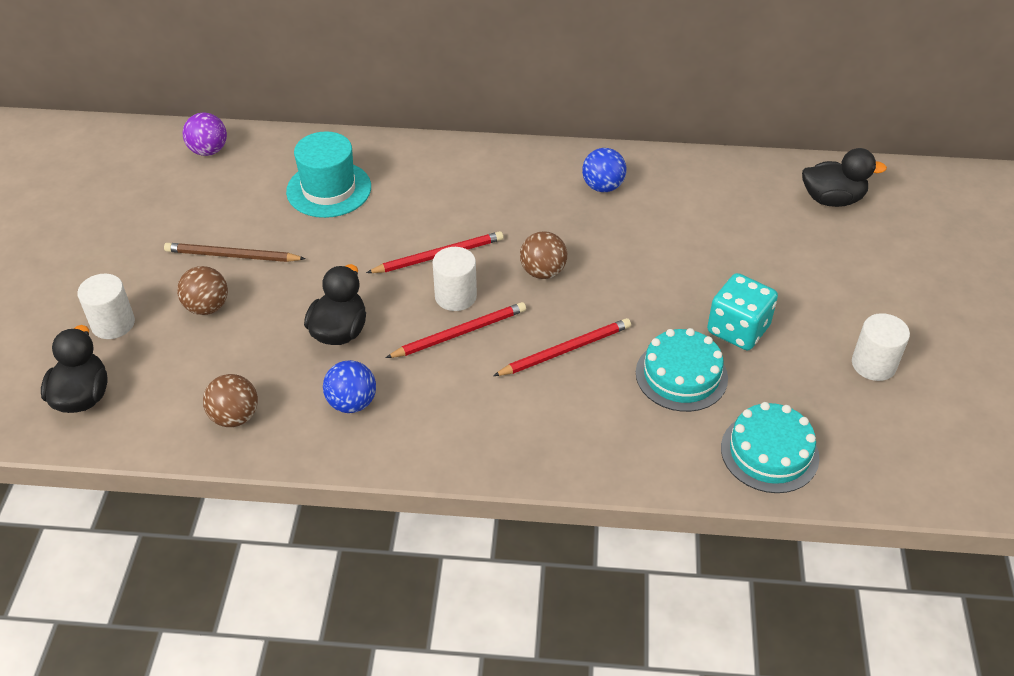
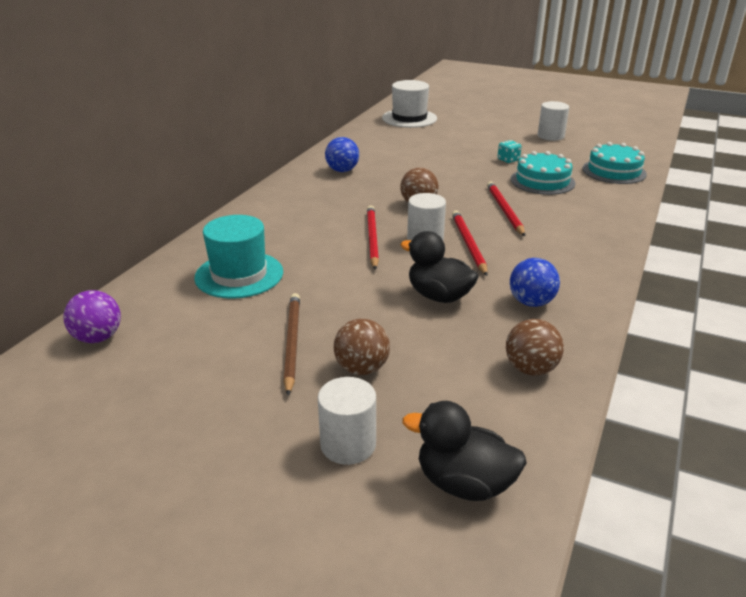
camera: 70 degrees left, 15 degrees down
brown pencil [164,243,306,262] -> brown pencil turned 150 degrees clockwise [283,293,300,396]
turquoise dice [707,273,778,350] -> turquoise dice [498,140,522,163], size x0.51
black duck [802,148,887,207] -> white hat [382,80,437,128]

